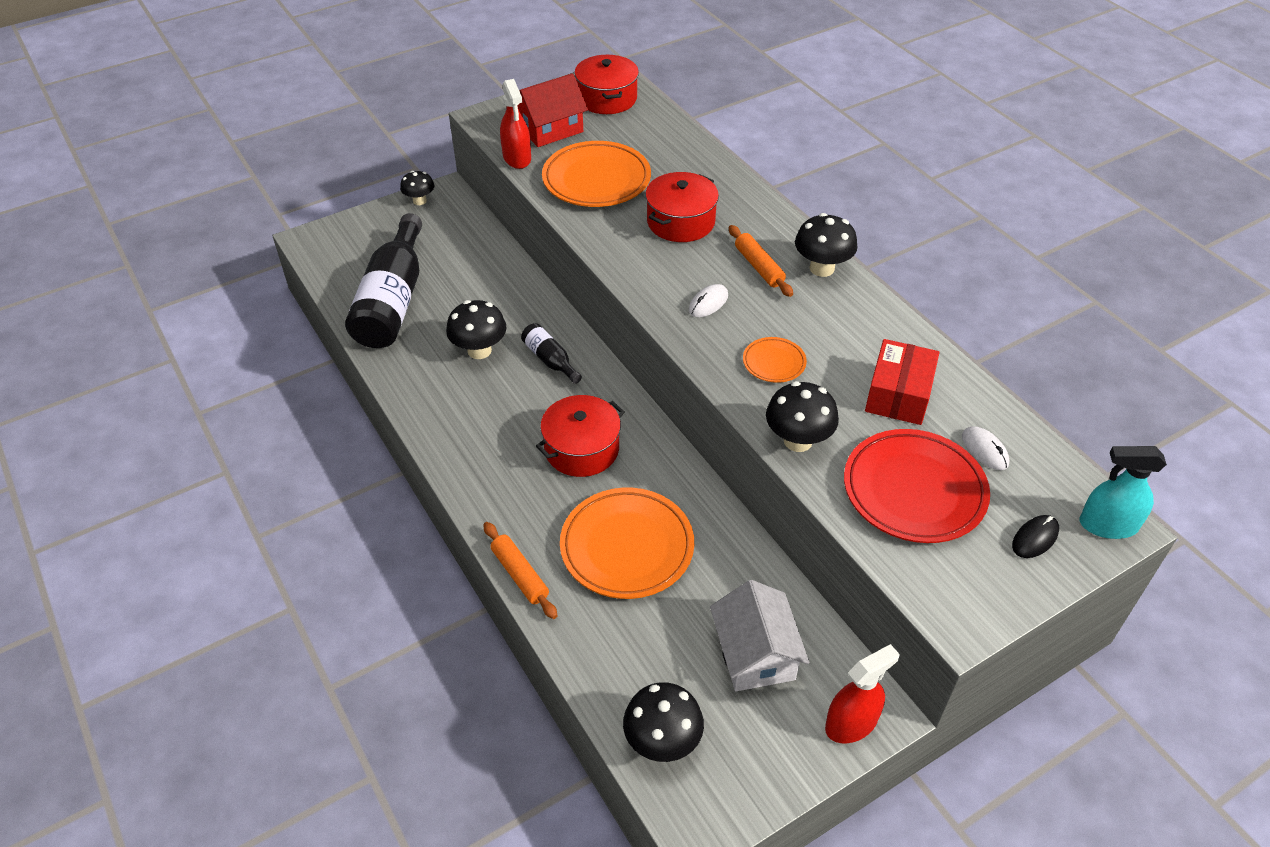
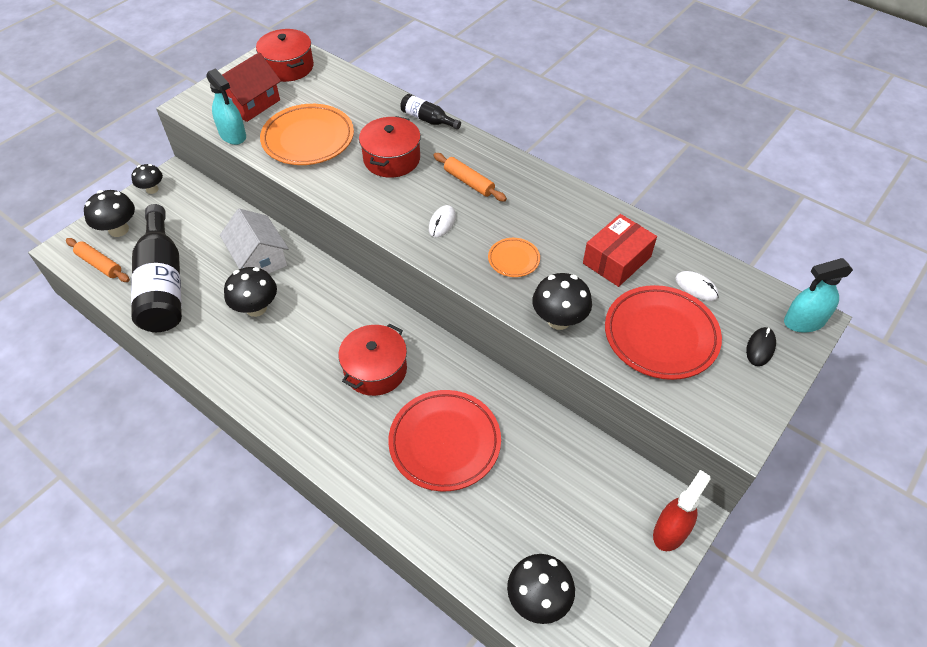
camera: 20 degrees left, 5 degrees up
orange rolling pin [483,522,557,619] -> orange rolling pin moved to [66,238,130,282]
red spray bottle [500,79,531,169] -> turquoise spray bottle [206,68,246,145]
black bottle [521,323,582,384] -> black bottle moved to [400,94,461,130]
orange plate [560,488,694,599] -> red plate [388,390,501,491]
white house [710,580,809,691] -> white house moved to [220,209,289,274]
black mushroom [795,213,858,277] -> black mushroom moved to [84,190,135,237]
red box [865,339,940,425] -> red box turned 45 degrees clockwise [583,214,657,287]

